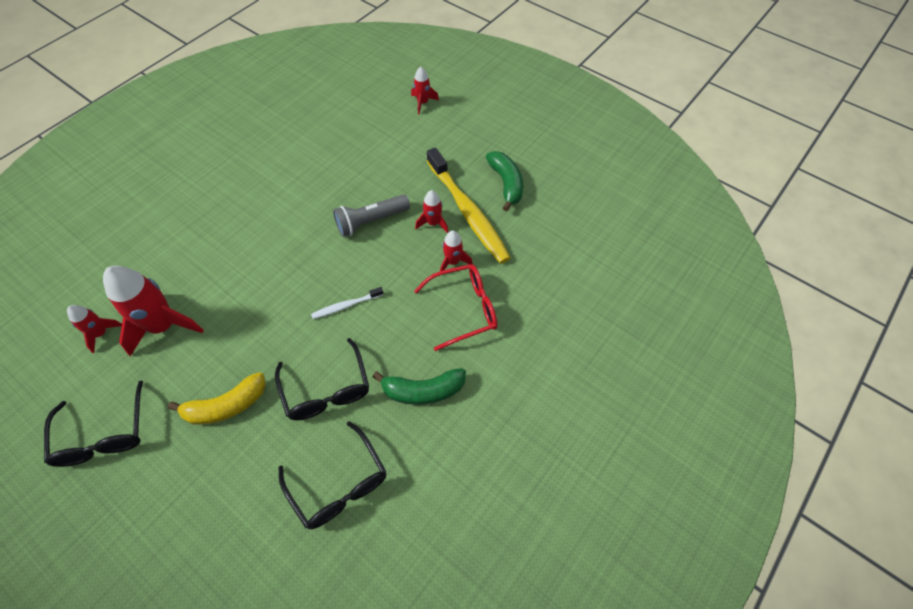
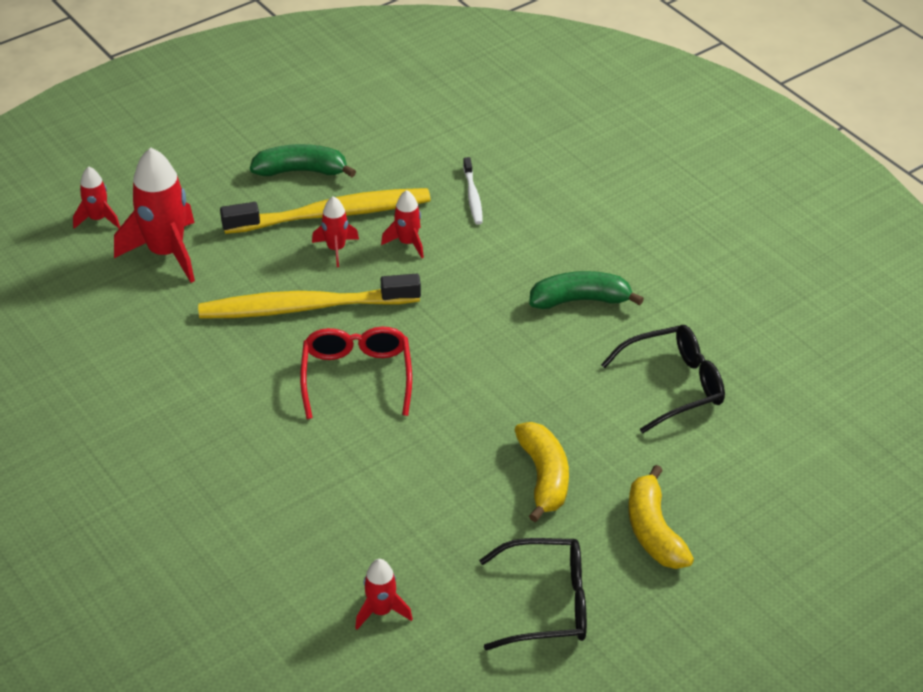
camera: 75 degrees left, 15 degrees down
red rocket [103,266,204,356] -> red rocket moved to [114,147,195,283]
black glasses [275,338,369,421] -> none
white toothbrush [311,287,384,319] -> white toothbrush moved to [463,157,483,225]
grey flashlight [333,195,410,237] -> yellow toothbrush [198,274,421,319]
green banana [373,368,466,405] -> green banana turned 105 degrees counterclockwise [529,271,644,309]
red glasses [414,264,497,351] -> red glasses moved to [300,327,412,419]
none -> yellow banana [628,465,694,569]

